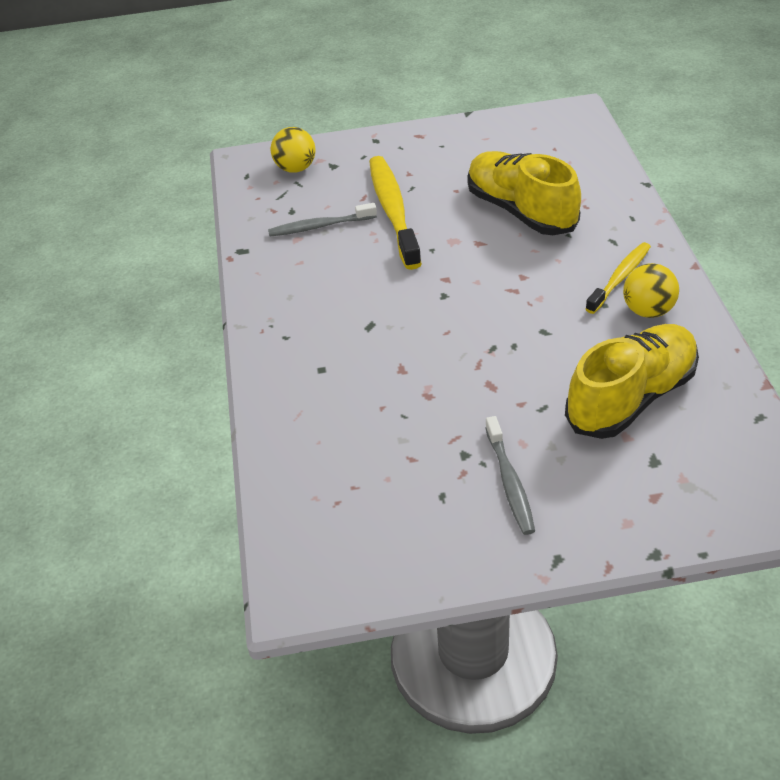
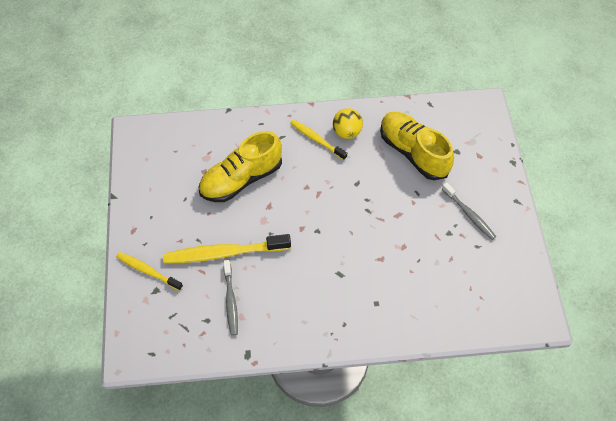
camera: 90 degrees left, 15 degrees up
yellow ball [271,127,316,173] -> none
grey toothbrush [485,416,535,535] -> grey toothbrush turned 60 degrees clockwise [442,183,496,240]
none -> yellow toothbrush [116,252,183,291]

